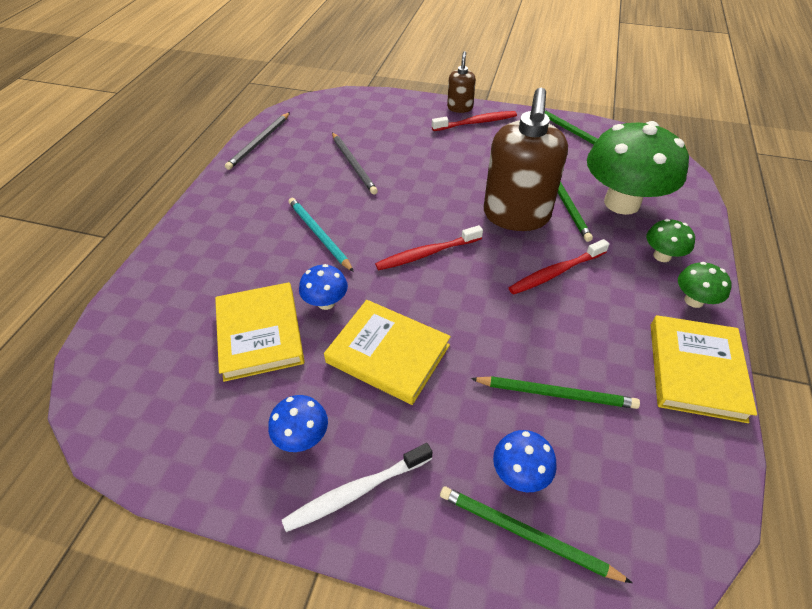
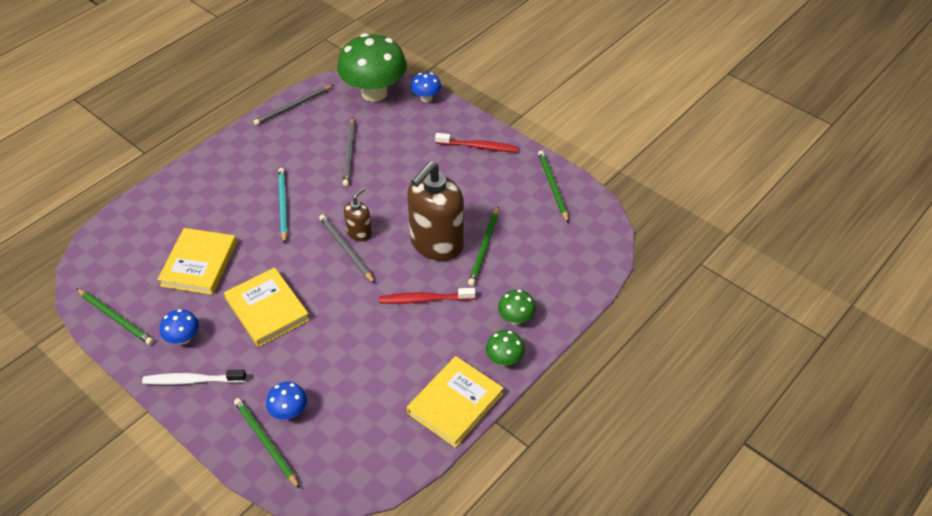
camera: 25 degrees right, 0 degrees up
blue mushroom [299,264,348,310] -> blue mushroom moved to [411,72,441,102]
red toothbrush [375,225,483,271] -> grey pencil [319,214,375,283]
brown soap dispenser [447,51,476,113] -> brown soap dispenser moved to [344,188,372,241]
green pencil [471,376,640,409] -> green pencil moved to [76,288,154,345]
green mushroom [587,121,689,215] -> green mushroom moved to [337,33,407,102]

